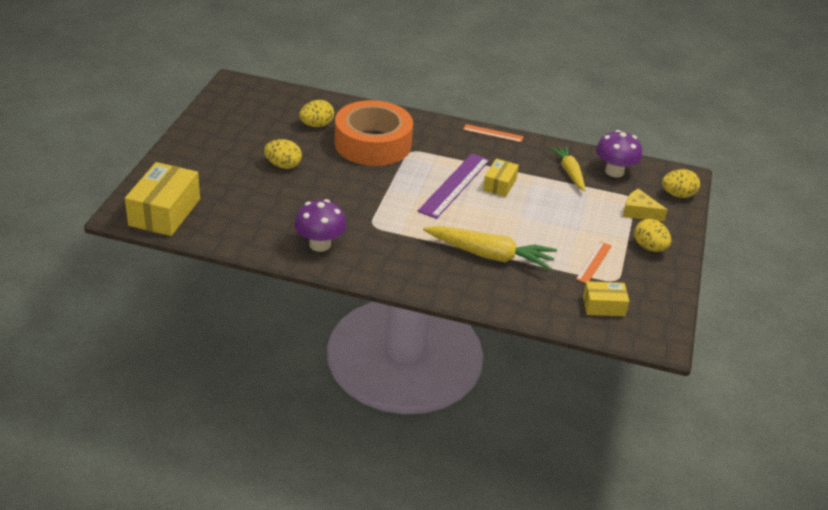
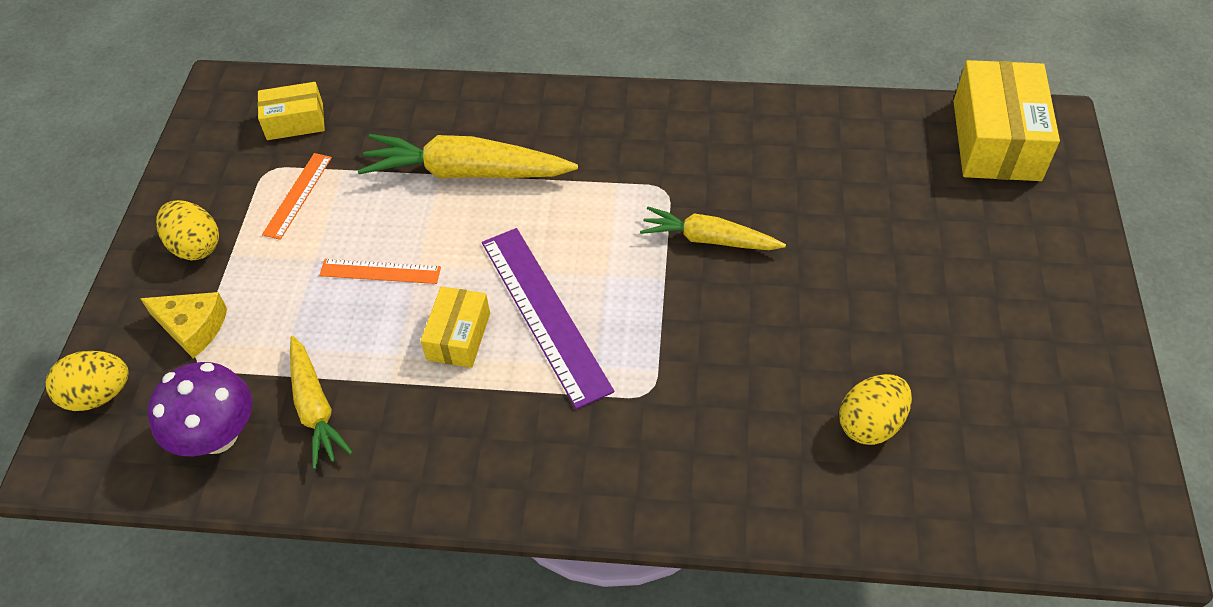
camera: 175 degrees right, 15 degrees up
yellow egg [264,139,302,169] -> none
purple mushroom [294,199,347,252] -> none
orange tape [335,100,413,166] -> none
purple ruler [418,153,490,219] -> purple ruler turned 45 degrees counterclockwise [482,228,614,409]
orange ruler [463,124,524,142] -> orange ruler moved to [319,259,441,284]
none -> yellow carrot [640,207,786,250]

